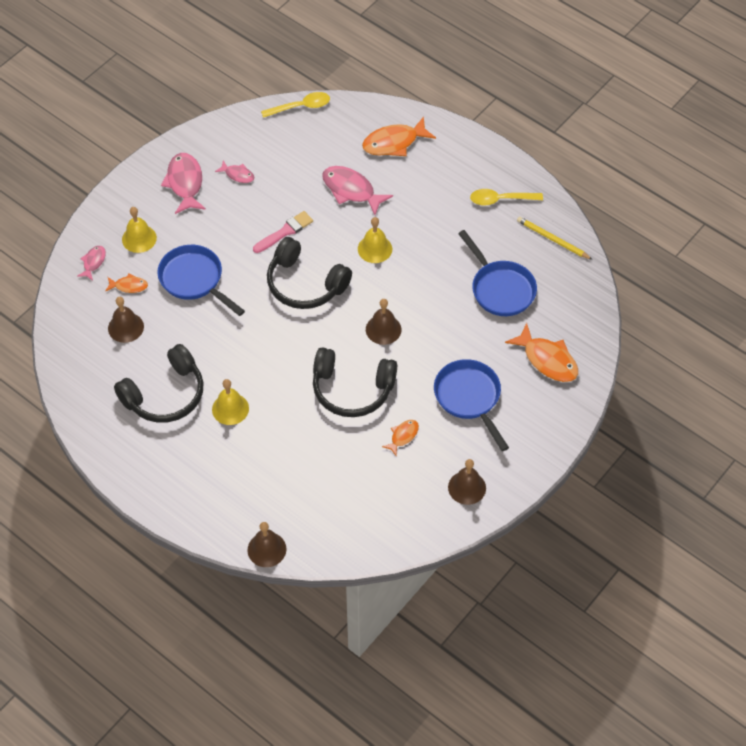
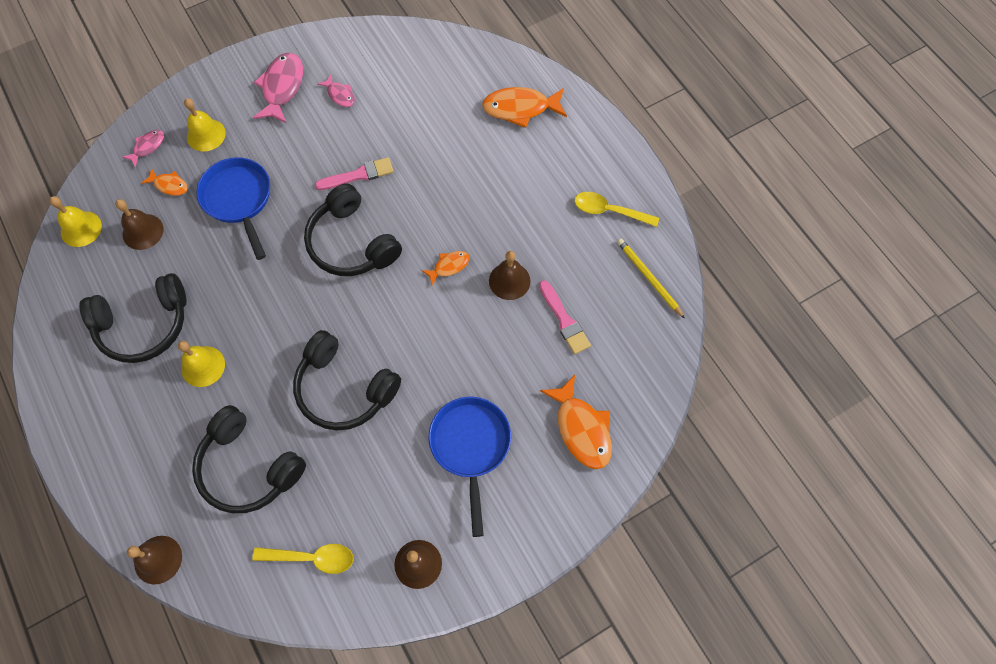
camera: 20 degrees right, 10 degrees up
yellow spoon [261,92,330,118] -> yellow spoon moved to [252,544,354,574]
pink fish [322,166,393,215] -> none
yellow bell [358,217,392,263] -> yellow bell moved to [49,196,102,247]
brown bell [366,299,401,345] -> brown bell moved to [489,251,531,300]
orange fish [382,420,419,456] -> orange fish moved to [421,251,470,285]
blue pan [458,230,537,316] -> pink brush [539,280,591,354]
none -> black headphones [192,405,306,513]

